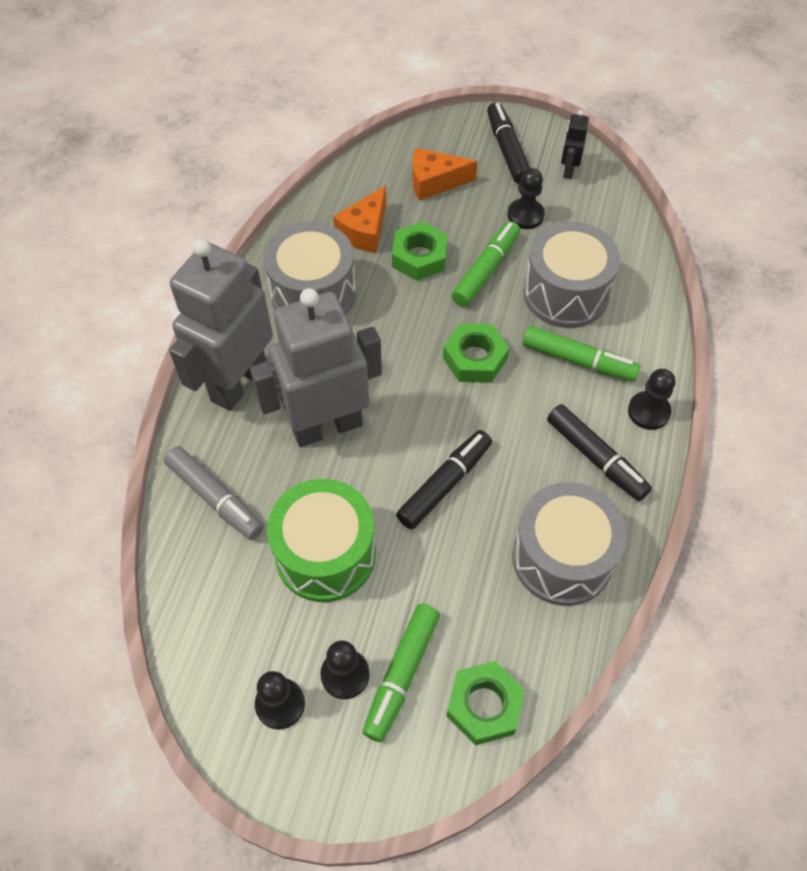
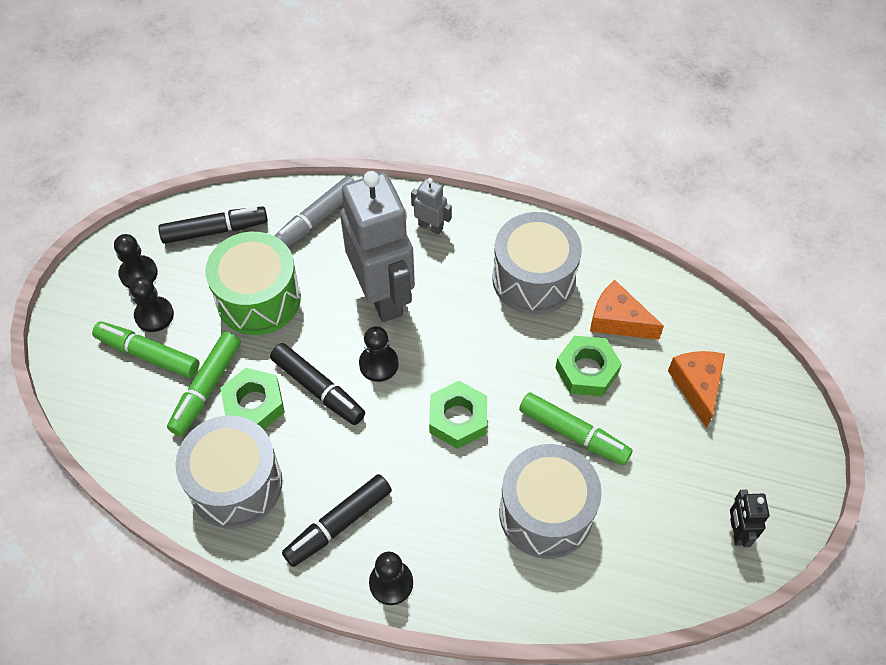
camera: 90 degrees right, 0 degrees up
grey robot [169,239,273,411] -> grey robot [411,178,452,235], size x0.41
green nut [446,661,525,745] -> green nut moved to [220,368,285,430]
black marker [487,102,530,184] -> black marker moved to [158,206,268,244]
black pawn [508,168,545,229] -> black pawn moved to [359,326,399,382]
green marker [523,326,640,382] -> green marker moved to [167,332,241,436]
black robot [561,110,589,179] -> black robot turned 105 degrees counterclockwise [730,490,769,547]

